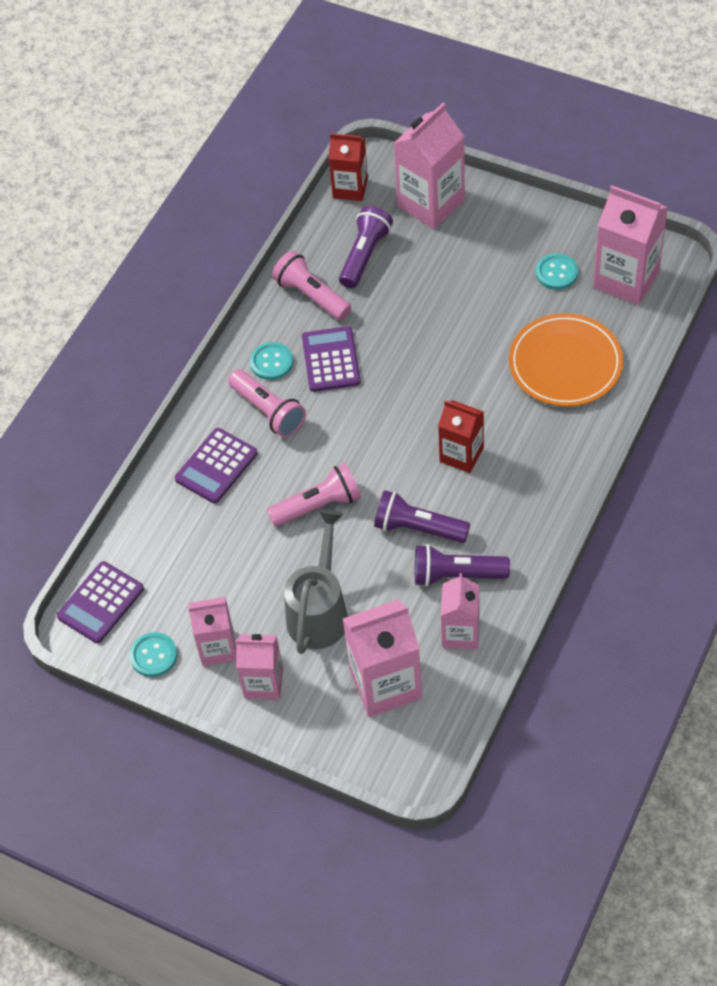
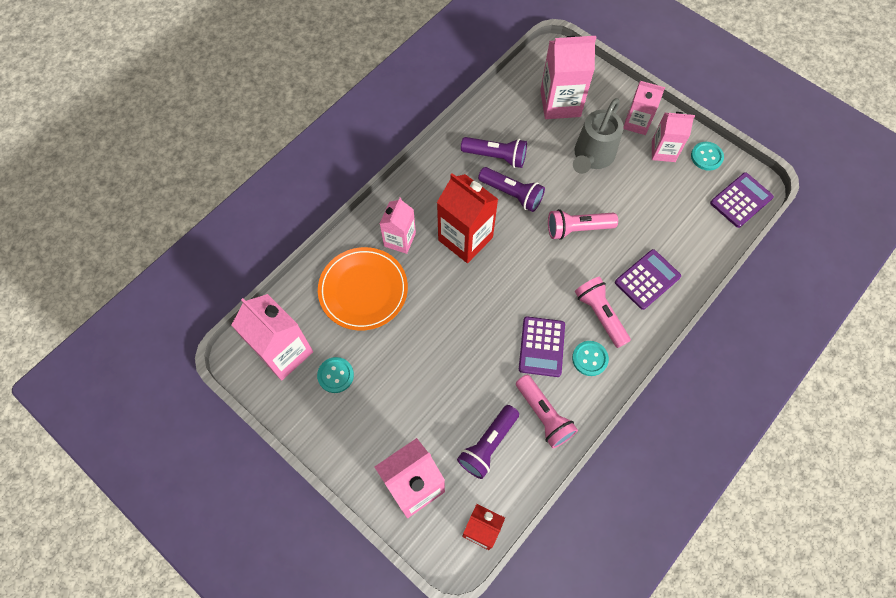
camera: 170 degrees left, 10 degrees up
red carton [438,400,484,473] -> red carton [437,173,498,263], size x1.58
pink carton [441,573,480,649] -> pink carton moved to [380,197,416,254]

